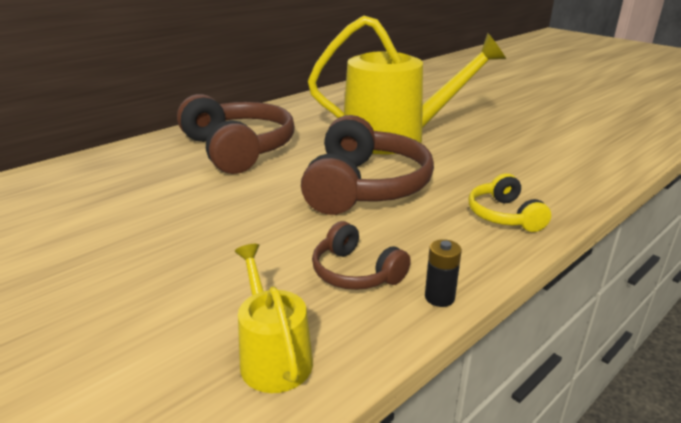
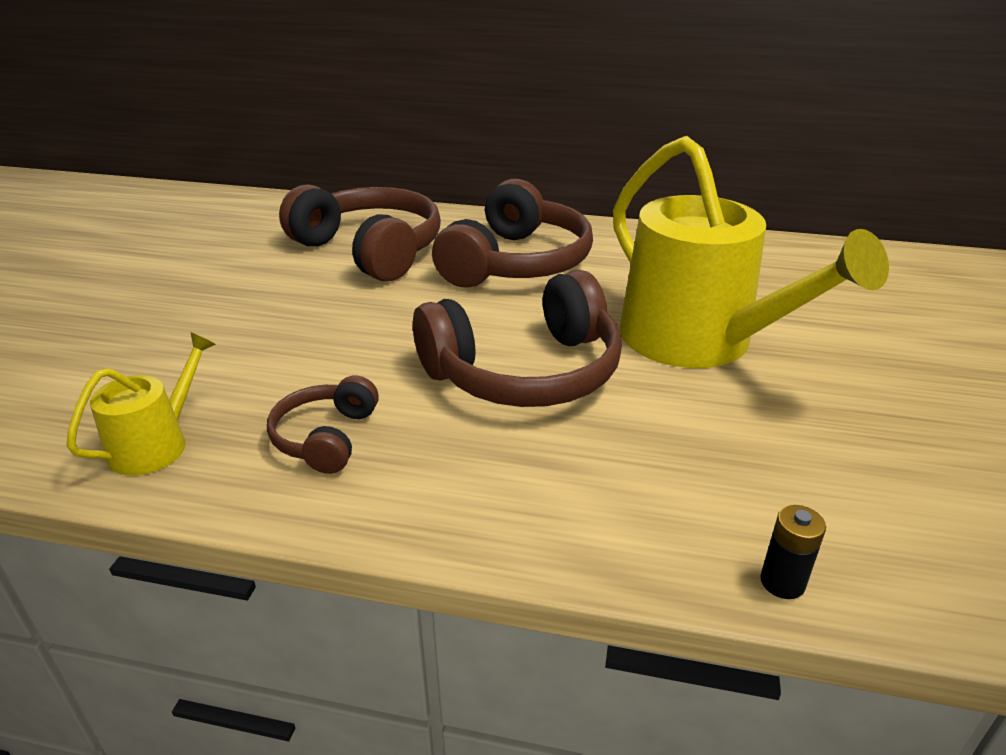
camera: 55 degrees right, 5 degrees up
black battery [425,239,462,307] -> black battery moved to [760,505,826,599]
yellow headphones [469,173,551,232] -> none
none -> brown headphones [279,184,441,281]

